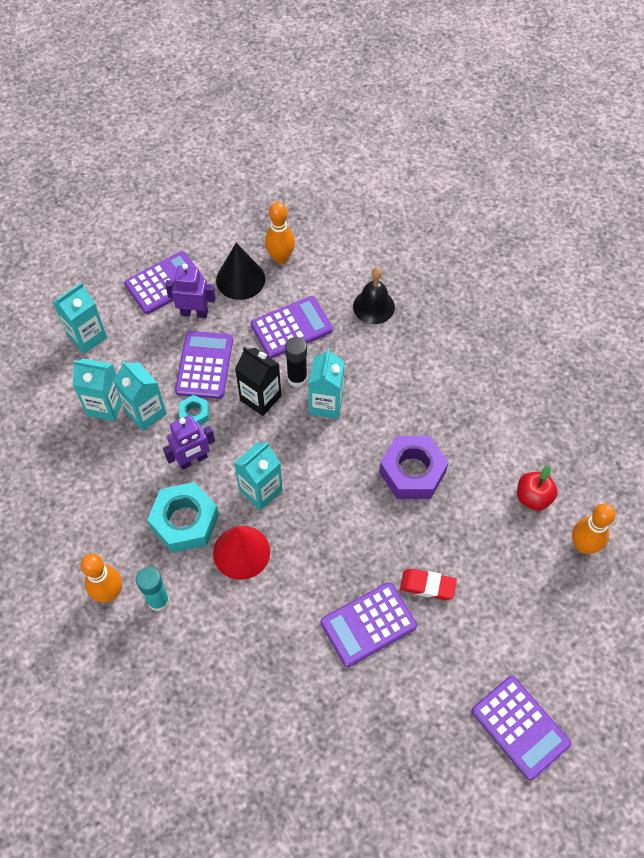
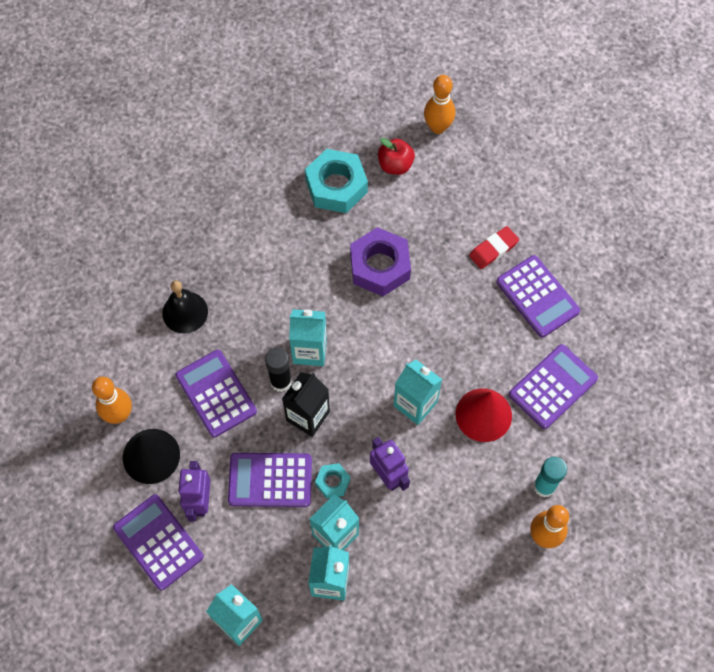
camera: 95 degrees left, 5 degrees up
turquoise nut [147,482,219,553] -> turquoise nut moved to [305,149,368,213]
red eraser [400,569,457,600] -> red eraser turned 45 degrees clockwise [469,226,519,269]
purple calculator [472,676,571,780] -> purple calculator moved to [509,344,598,429]

